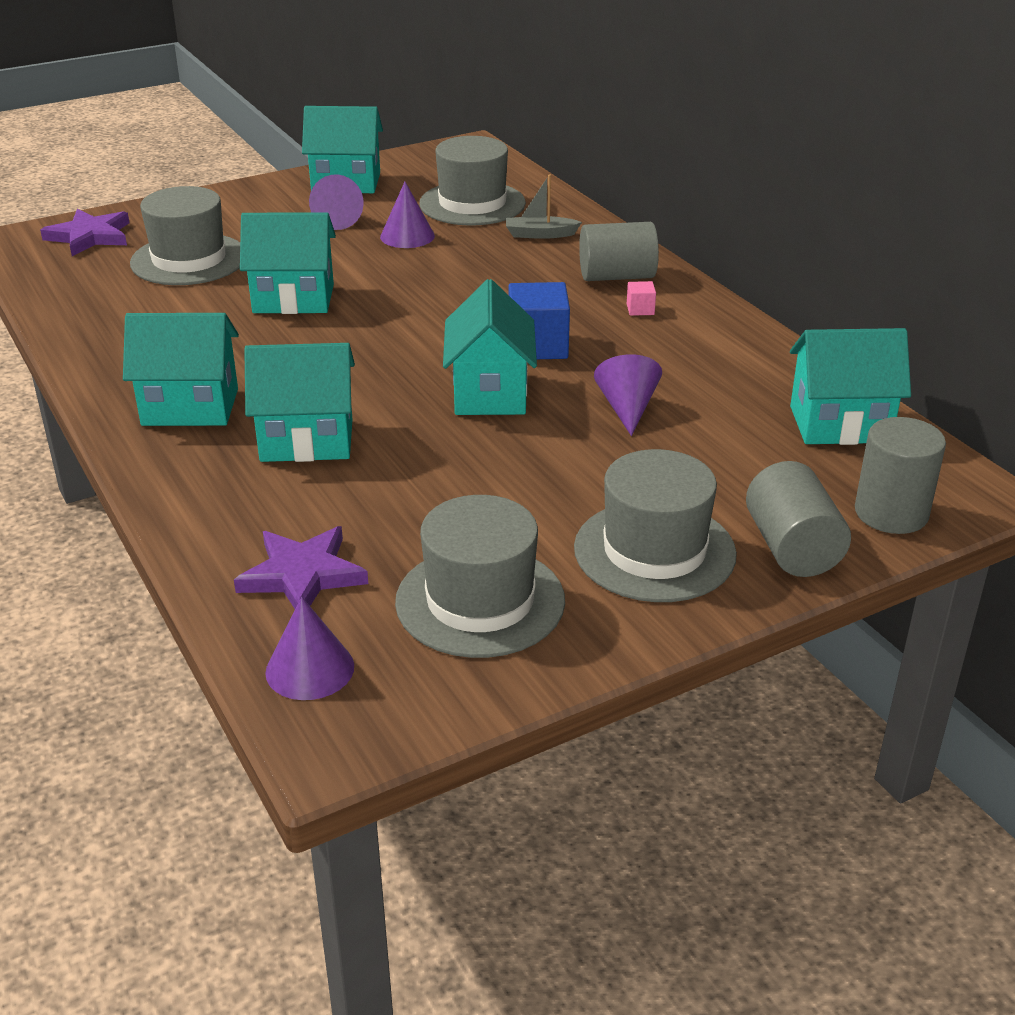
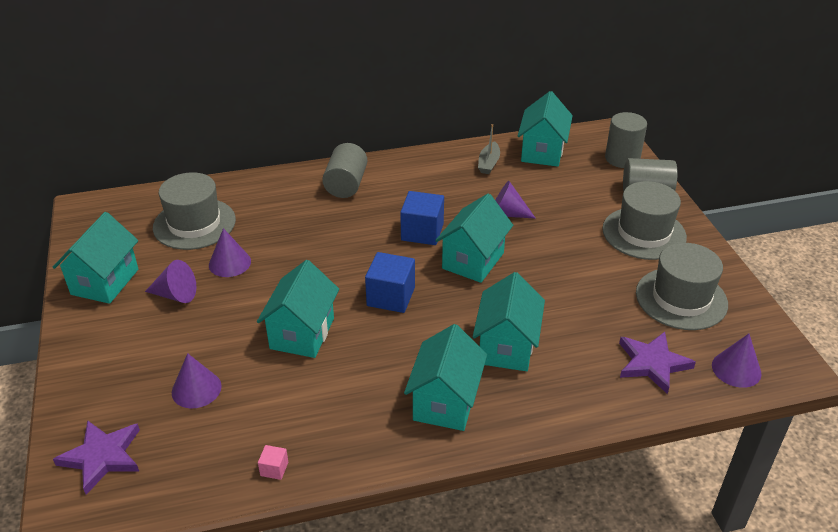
camera: 75 degrees left, 5 degrees up
grey hat [130,186,240,285] -> purple cone [172,353,222,408]
turquoise house [443,279,537,415] -> turquoise house turned 75 degrees counterclockwise [435,193,513,283]
grey boat [506,175,582,239] -> grey boat moved to [478,124,500,174]
pink cube [627,281,656,316] -> pink cube moved to [258,445,288,480]
none -> blue cube [365,252,415,313]

